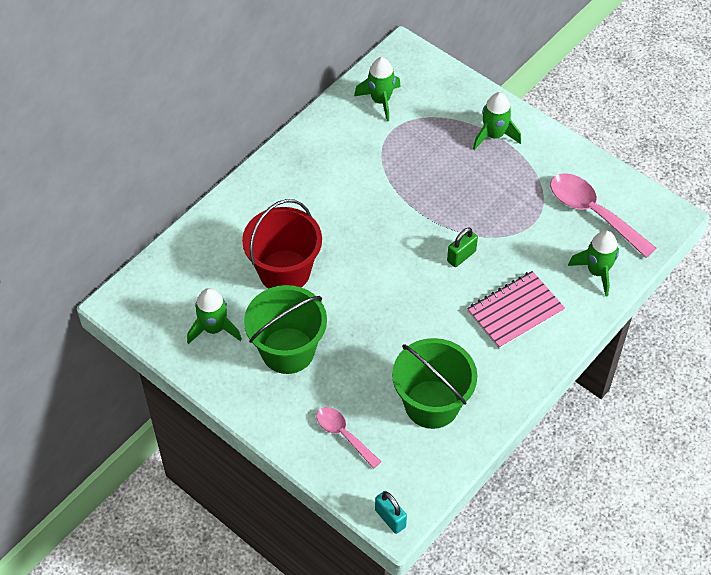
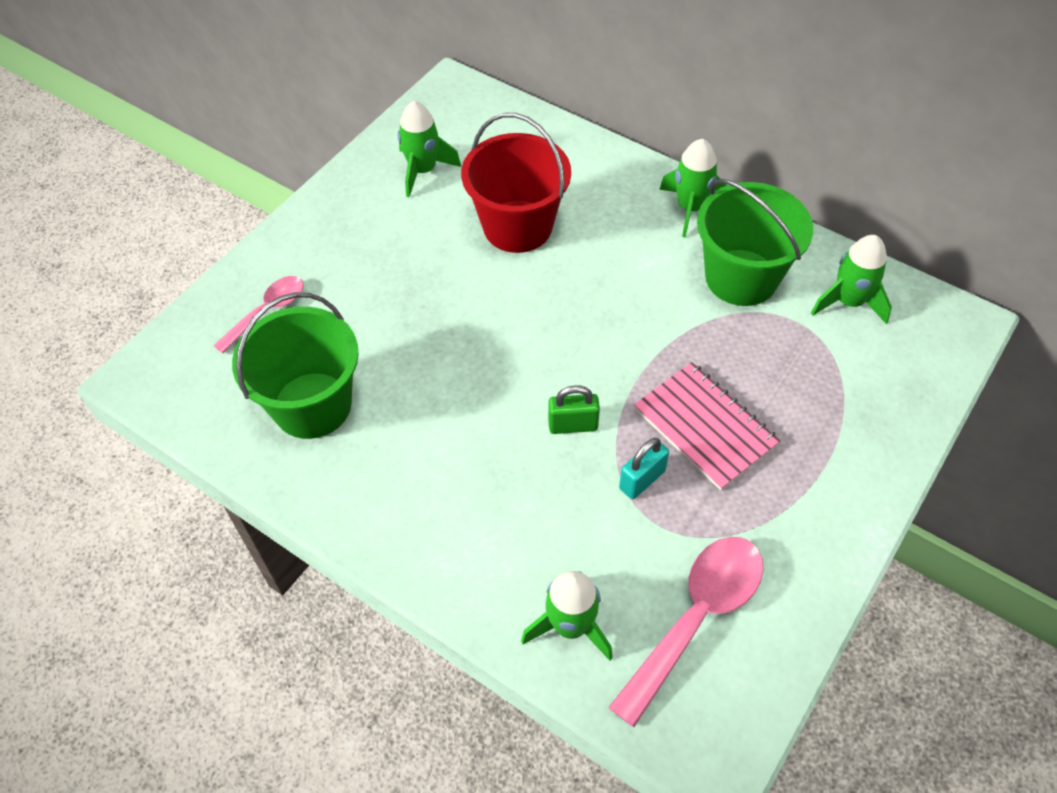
camera: 85 degrees right, 0 degrees up
green bucket [244,285,327,374] -> green bucket moved to [697,179,813,306]
turquoise padlock [375,491,407,534] -> turquoise padlock moved to [619,438,669,499]
green padlock [447,228,478,267] -> green padlock turned 45 degrees counterclockwise [548,385,600,434]
pink notebook [467,271,565,349] -> pink notebook moved to [634,362,780,490]
green rocket [473,92,521,150] -> green rocket moved to [659,139,727,237]

